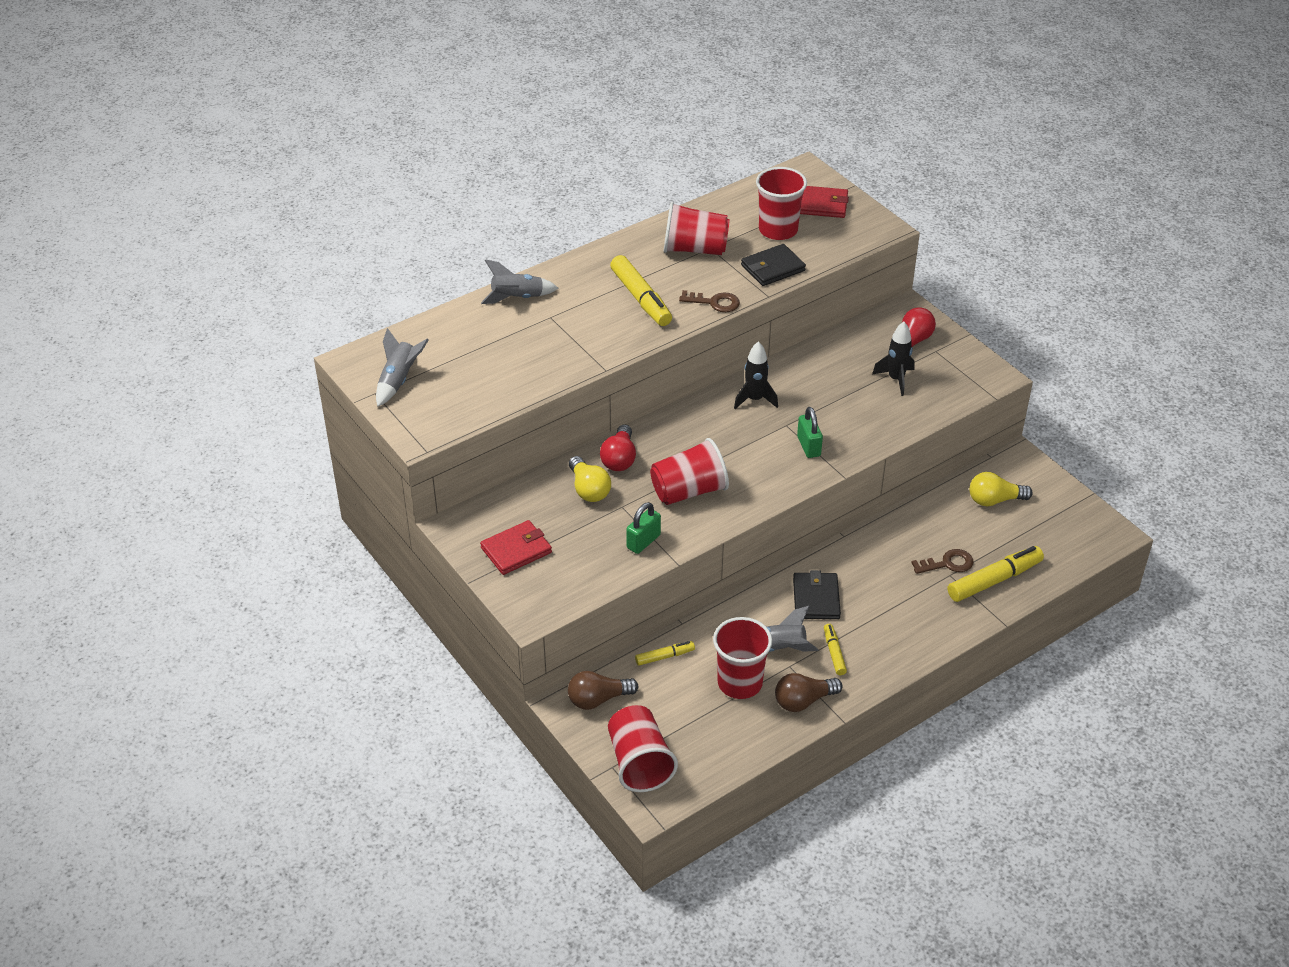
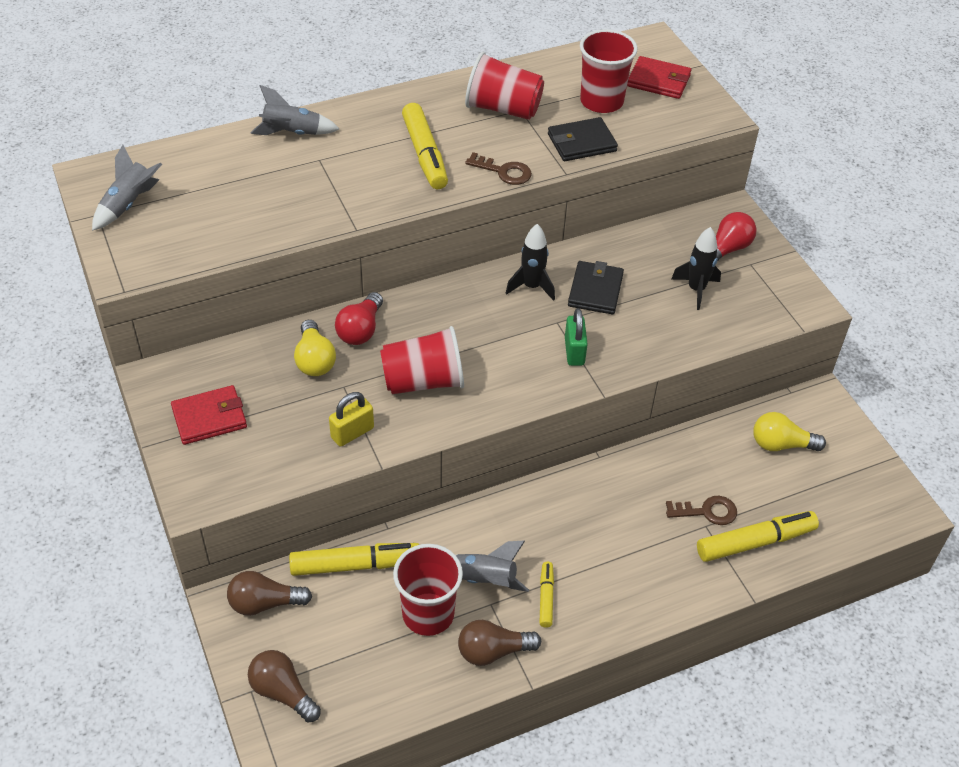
camera: 10 degrees right, 5 degrees up
red cup [608,705,678,792] -> brown light bulb [248,650,321,723]
green padlock [626,502,661,554] -> yellow padlock [329,392,374,447]
yellow marker [635,641,695,666] -> yellow marker [289,543,419,576], size x1.86
black wallet [793,570,841,619] -> black wallet moved to [568,261,624,314]

